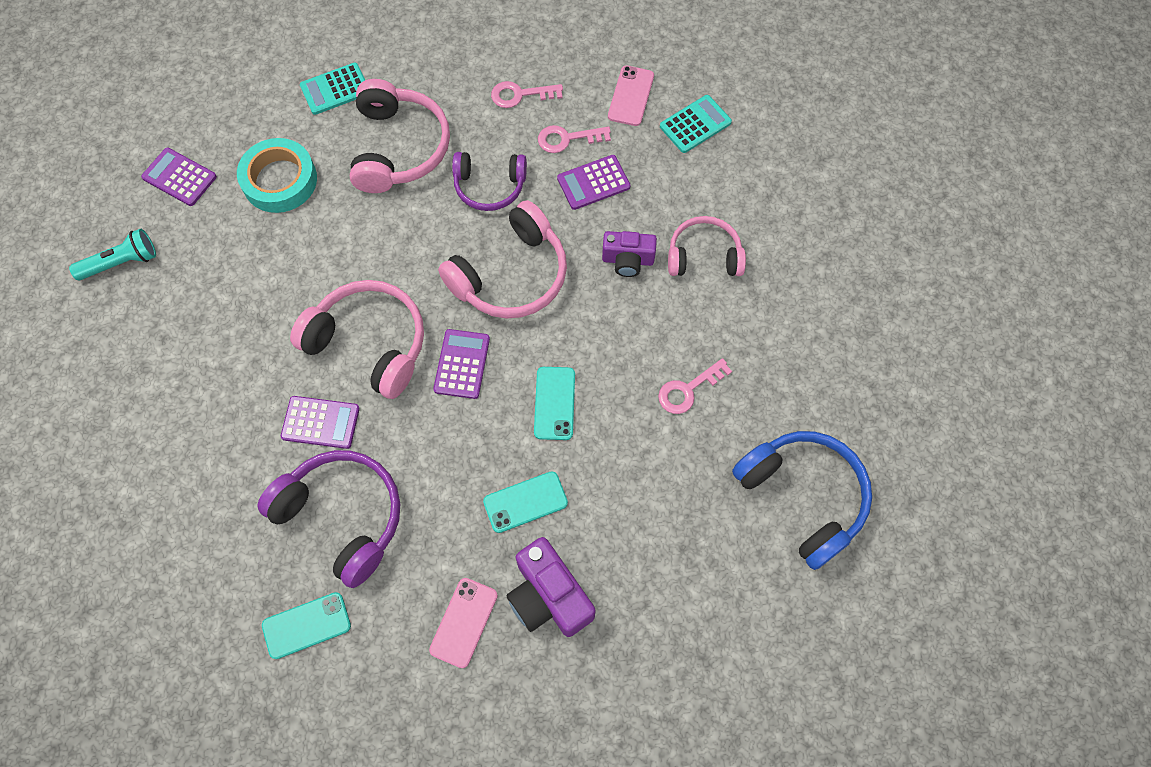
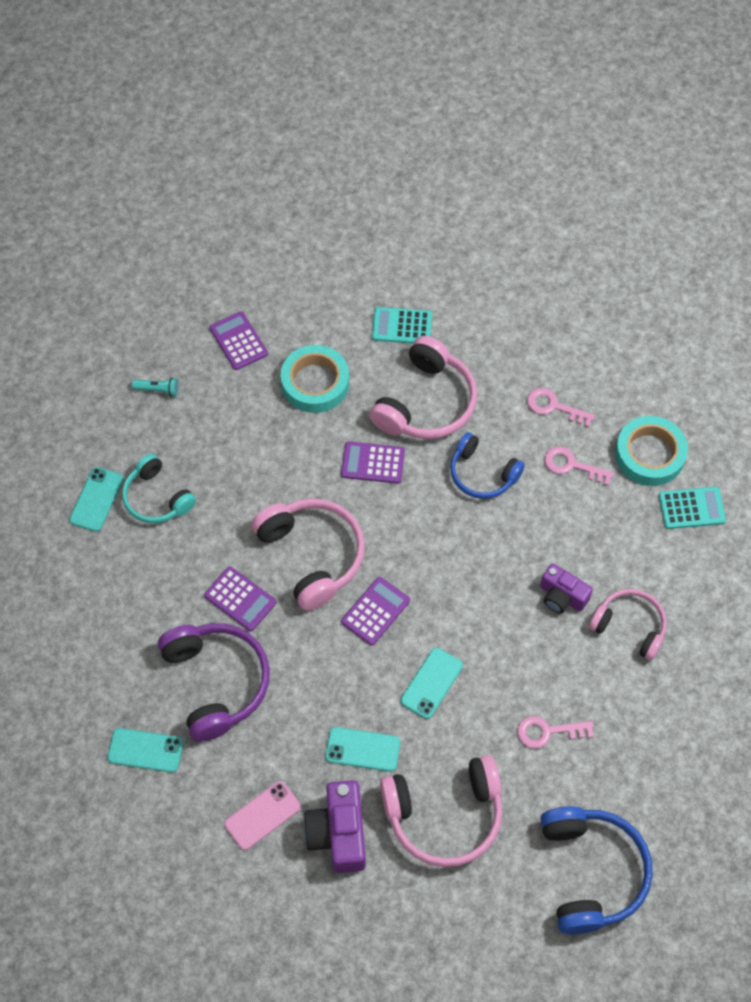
camera: 30 degrees right, 5 degrees down
turquoise flashlight [69,229,156,280] -> turquoise flashlight [132,377,179,397], size x0.65
pink headphones [438,200,567,319] -> pink headphones moved to [380,755,503,867]
purple headphones [452,152,527,211] -> blue headphones [450,432,525,499]
purple calculator [557,155,631,210] -> purple calculator moved to [341,441,405,484]
pink phone [608,66,654,126] -> turquoise tape [615,416,688,486]
none -> turquoise phone [69,467,123,532]
none -> turquoise headphones [122,454,196,523]

